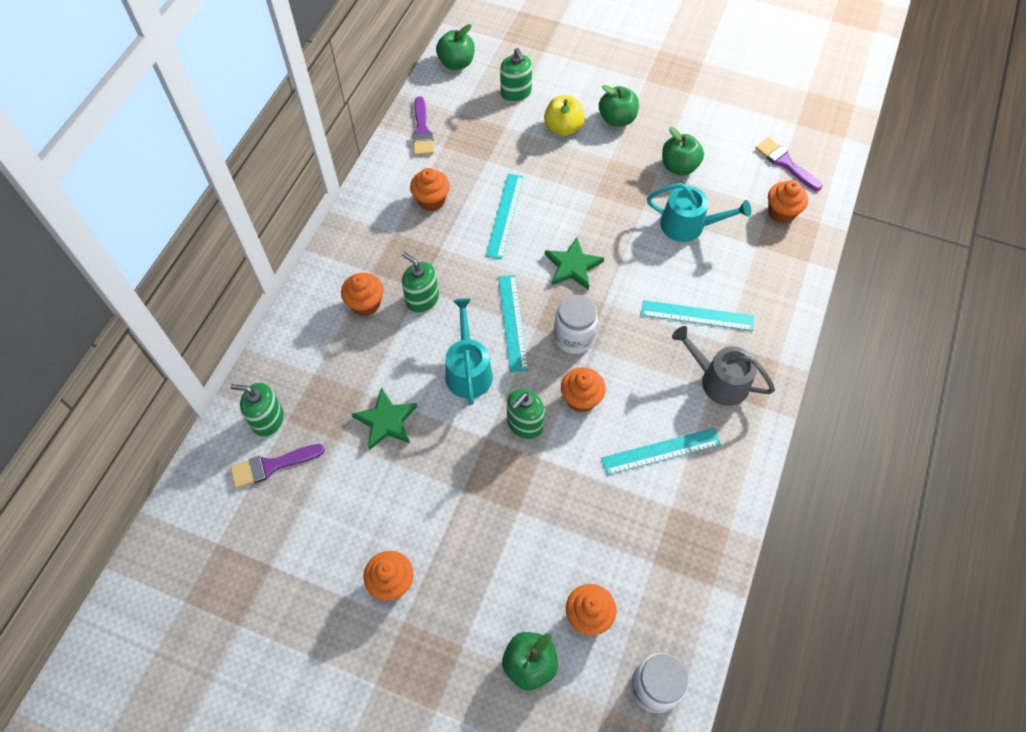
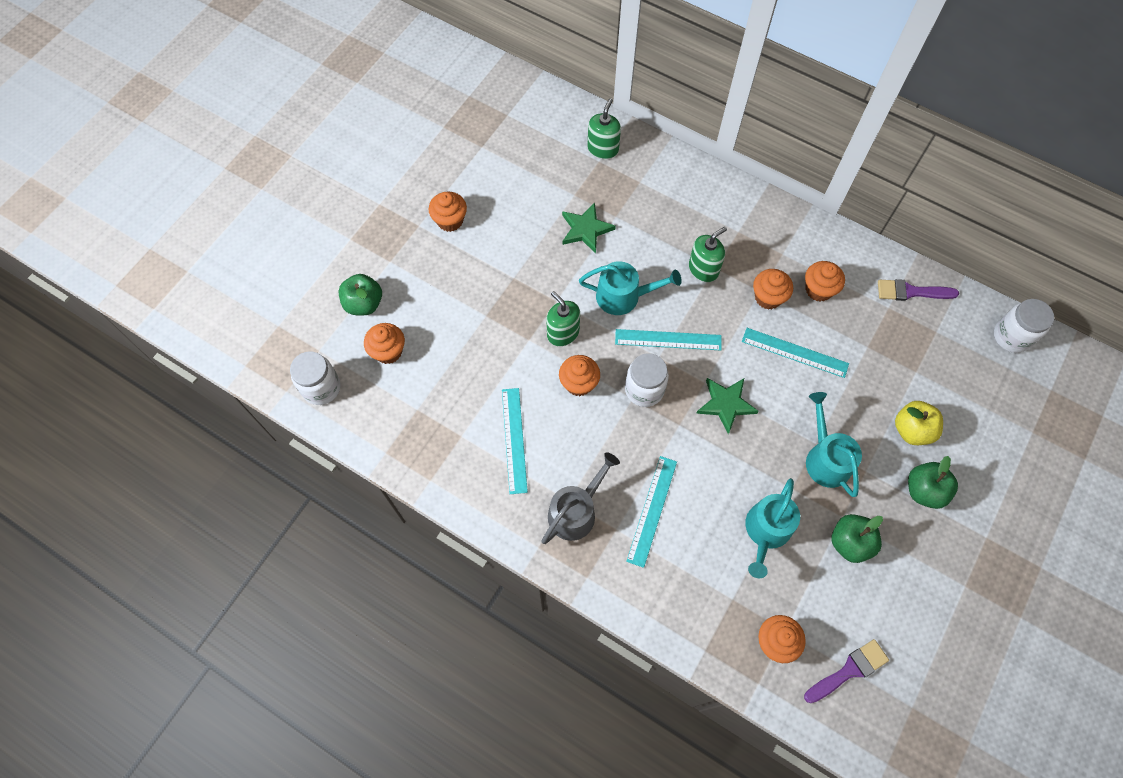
camera: 100 degrees right, 5 degrees up
purple brush [230,444,325,489] -> none
orange cupcake [341,273,384,316] -> orange cupcake moved to [753,269,793,310]
green apple [436,24,475,70] -> white jar [994,299,1054,353]
green soap dispenser [500,48,532,102] -> none
none -> turquoise watering can [806,392,862,497]

